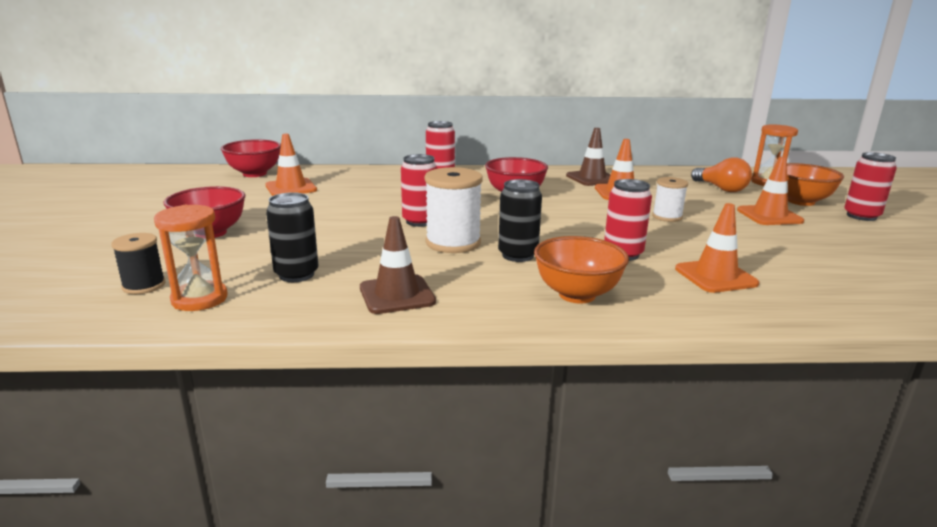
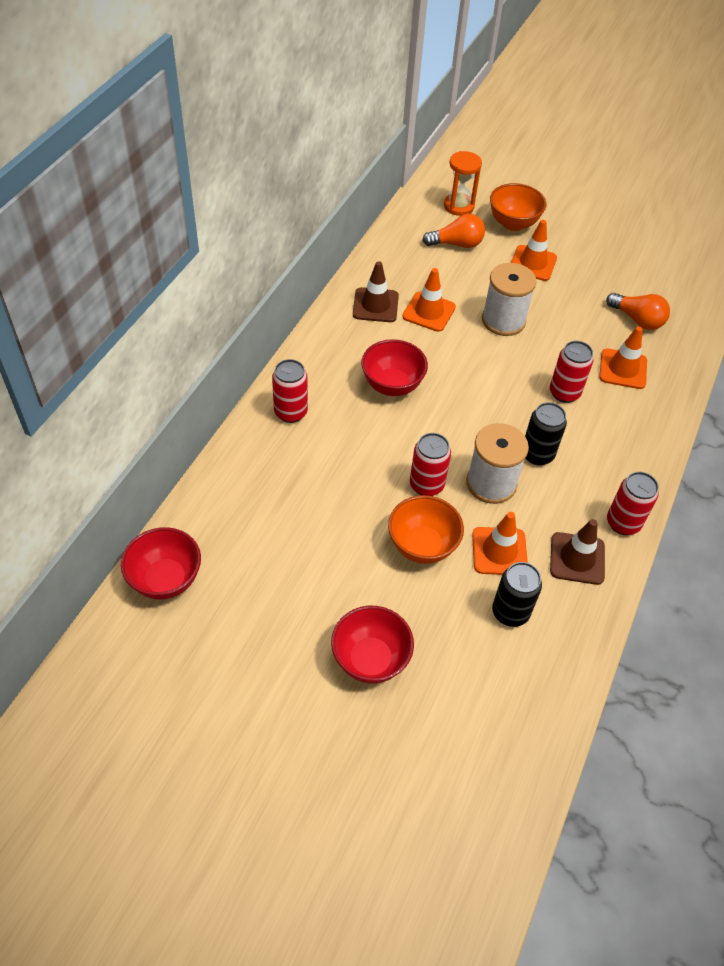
camera: 65 degrees left, 30 degrees up
black spool [111,233,165,294] -> none
orange hourglass [154,205,228,311] -> none
orange traffic cone [266,134,317,196] -> orange traffic cone moved to [472,512,528,575]
orange bowl [534,236,629,303] -> orange bowl moved to [388,495,464,564]
white spool [652,177,688,222] -> white spool [482,263,536,336], size x1.67
red can [844,152,897,221] -> red can moved to [607,472,659,535]
none -> orange light bulb [606,293,670,330]

